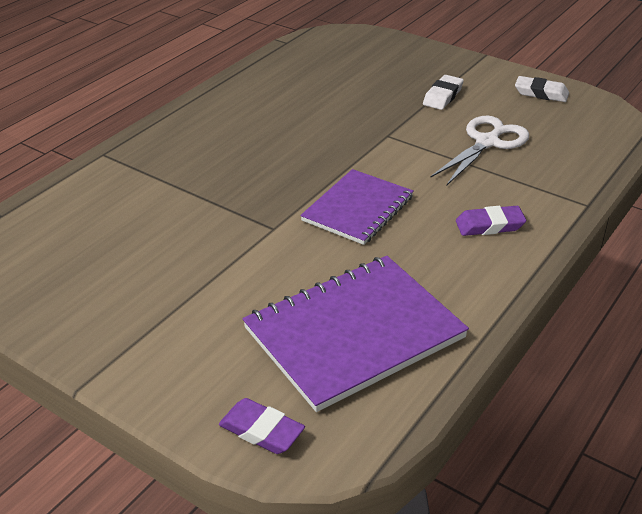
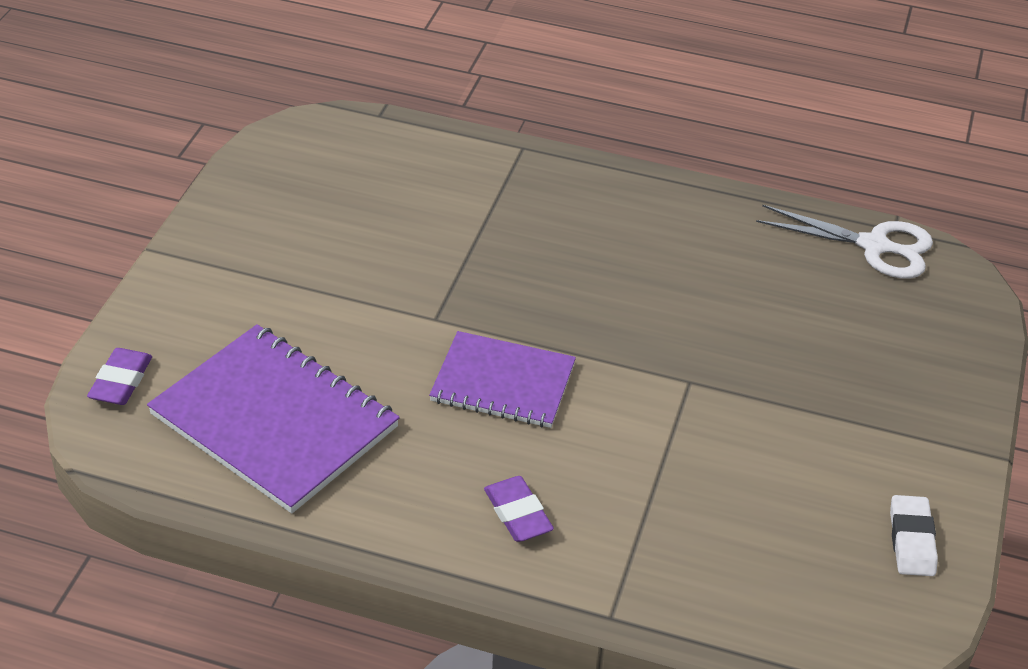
camera: 70 degrees right, 5 degrees up
white eraser [423,75,464,110] -> none
white scissors [430,116,529,185] -> white scissors moved to [756,205,933,279]

